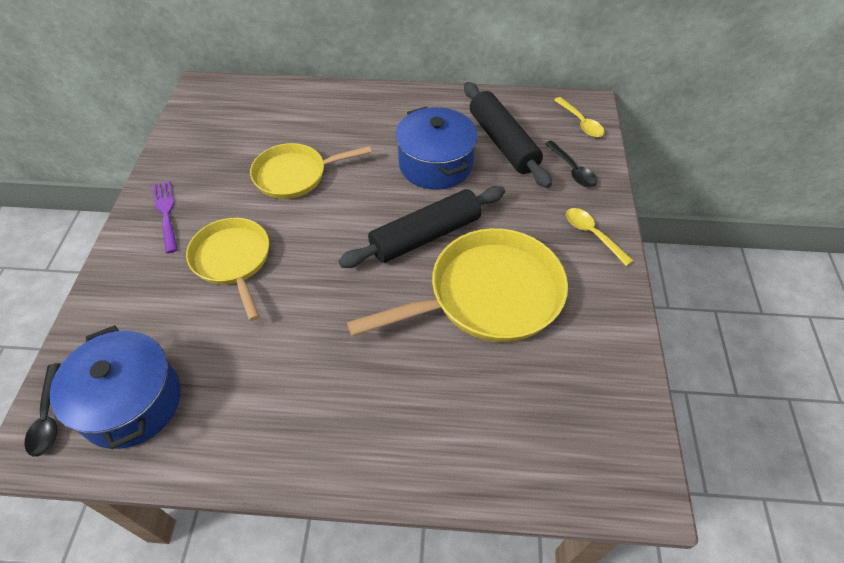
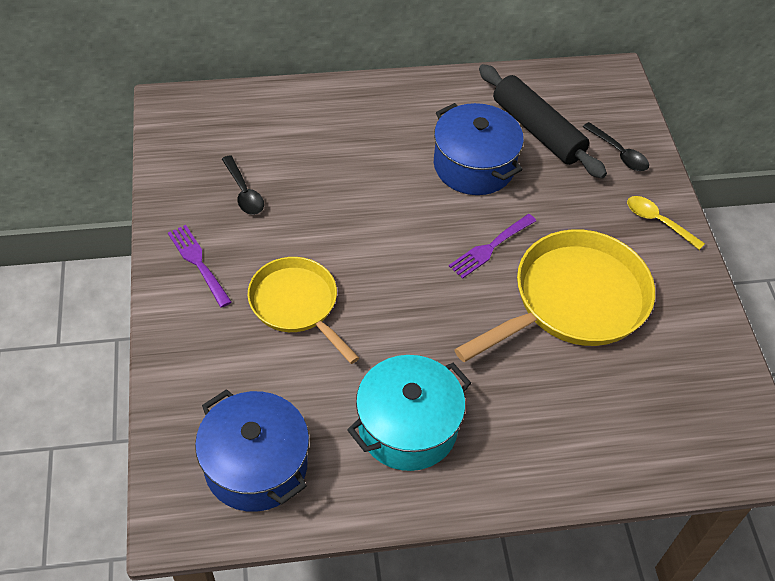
camera: 15 degrees left, 0 degrees up
black spoon [25,363,60,457] -> black spoon moved to [222,155,264,215]
yellow pan [250,143,371,199] -> none
black rolling pin [339,186,505,268] -> purple fork [449,214,536,279]
yellow spoon [554,97,605,137] -> none
none -> turquoise pot [347,355,471,471]

